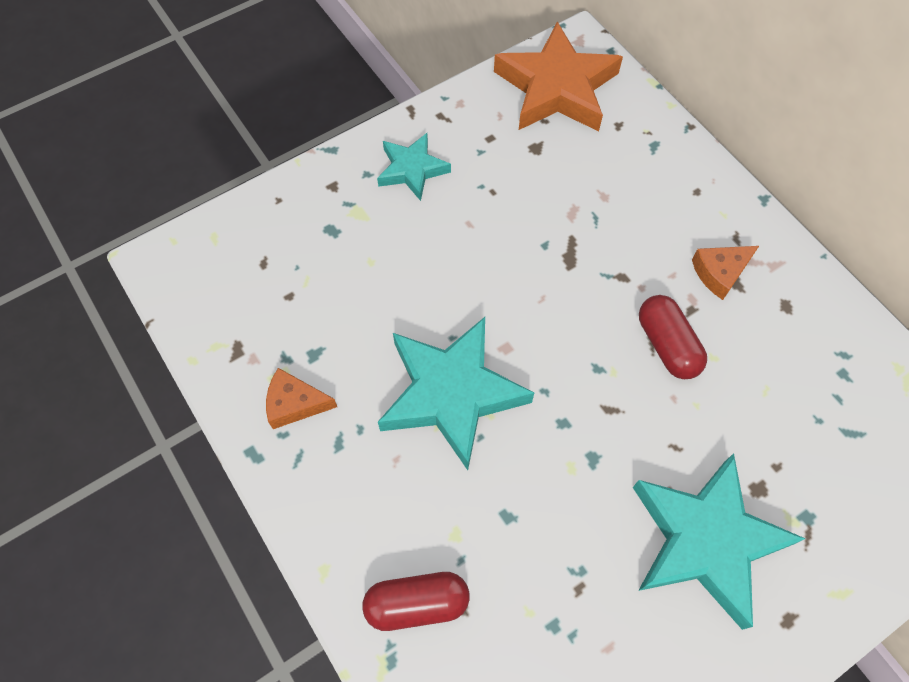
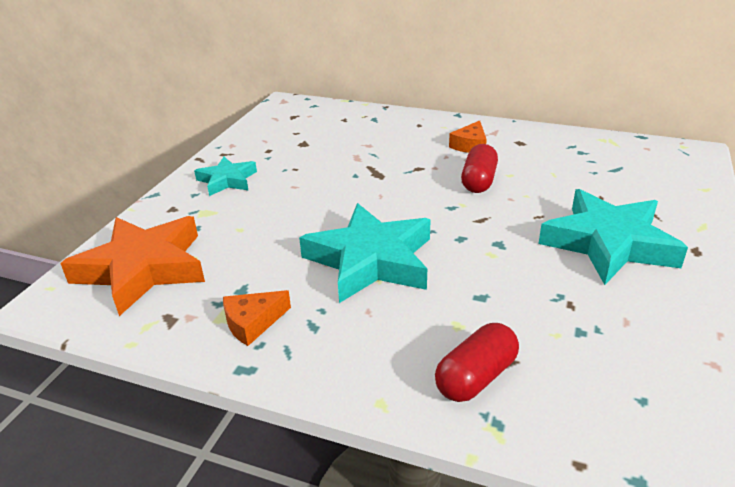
camera: 35 degrees left, 30 degrees down
orange star [494,22,623,131] -> orange star moved to [60,216,205,316]
red capsule [639,295,707,379] -> red capsule turned 75 degrees clockwise [461,144,498,193]

